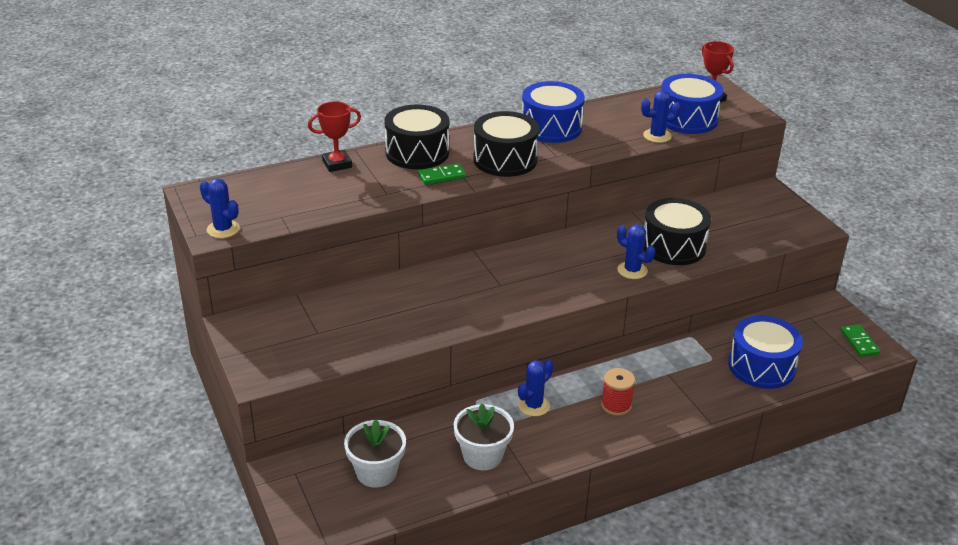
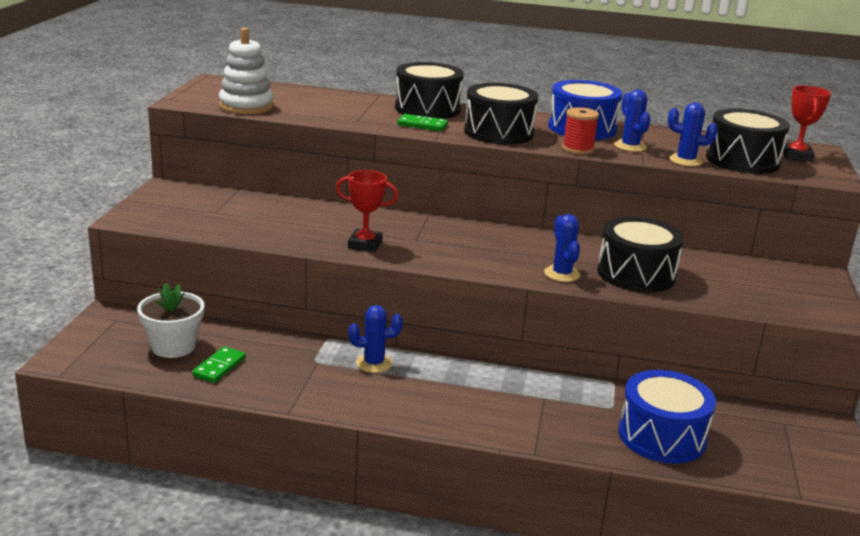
camera: 35 degrees right, 10 degrees down
blue cactus [200,179,240,238] -> blue cactus moved to [614,89,651,152]
red trophy [308,101,361,172] -> red trophy moved to [336,170,398,252]
white flower pot [454,404,514,470] -> none
red spool [601,368,635,416] -> red spool moved to [562,107,599,154]
blue drum [661,74,723,134] -> black drum [706,108,790,174]
green domino [841,324,880,357] -> green domino moved to [192,347,246,383]
none -> white stacking toy [219,28,274,114]

